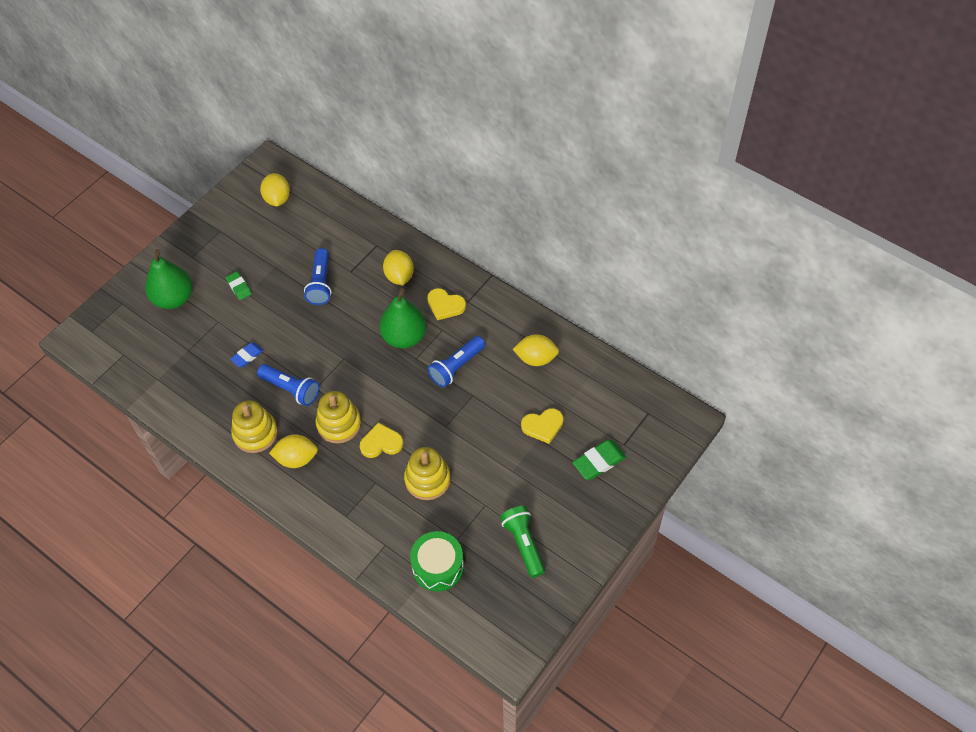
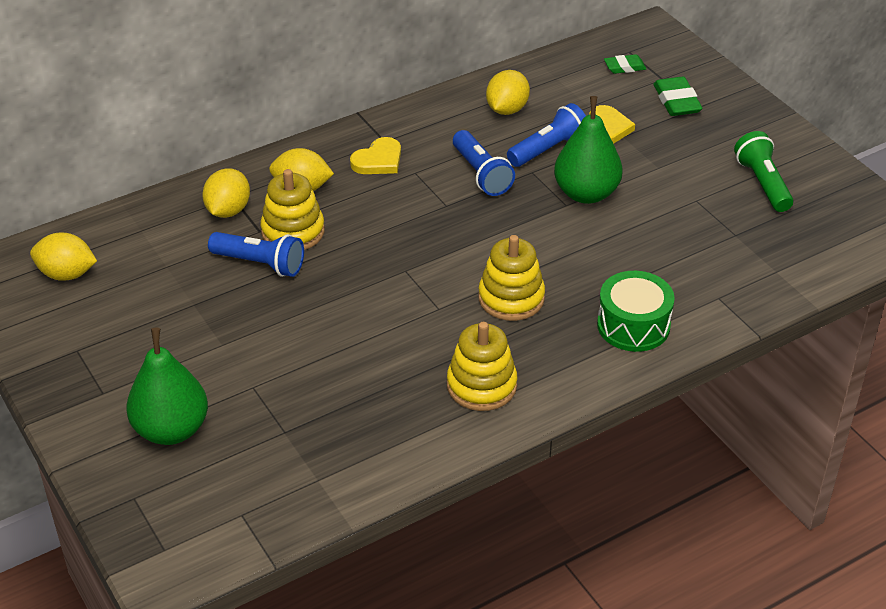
camera: 70 degrees left, 15 degrees down
green eraser [225,271,252,300] -> green eraser moved to [604,54,647,74]
blue eraser [230,343,263,367] -> none
blue flashlight [257,364,319,406] -> blue flashlight moved to [507,103,586,167]
yellow lemon [269,434,318,468] -> yellow lemon moved to [202,168,250,218]
yellow heart [360,422,403,458] -> none
green pear [379,288,427,348] -> green pear moved to [554,96,623,204]
yellow stacking toy [404,447,451,500] -> yellow stacking toy moved to [260,169,325,250]
green drum [410,531,464,592] -> green drum moved to [597,271,675,352]
green flashlight [500,506,545,578] -> green flashlight turned 75 degrees clockwise [734,131,793,212]

